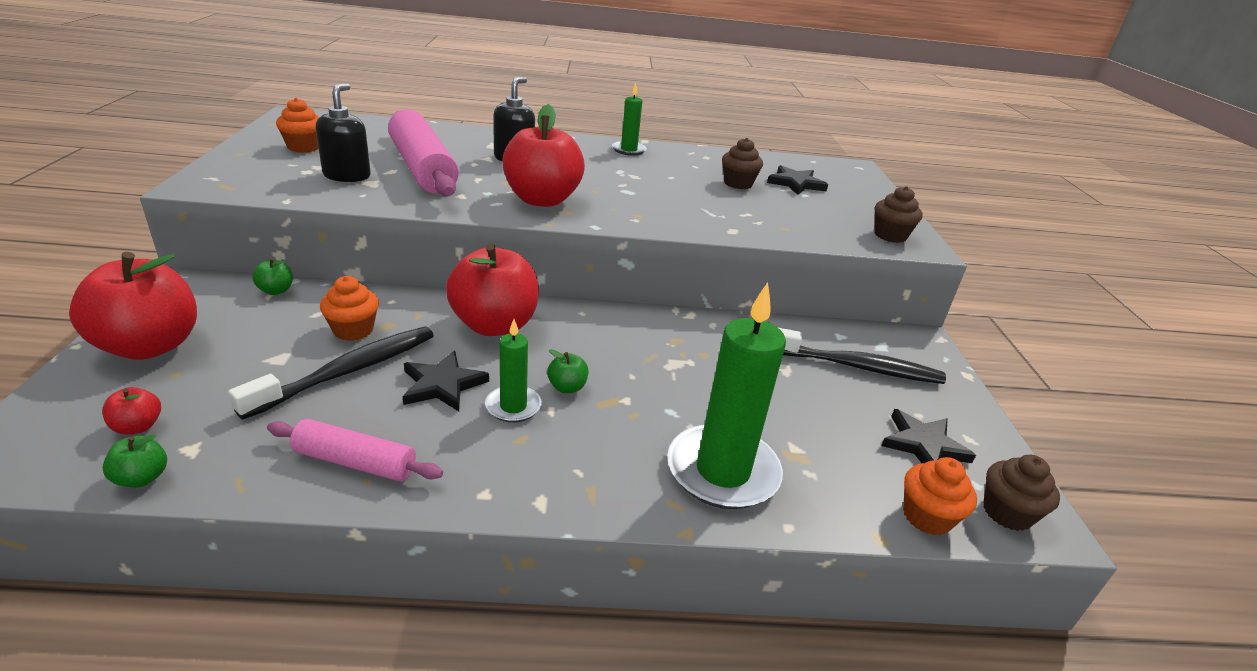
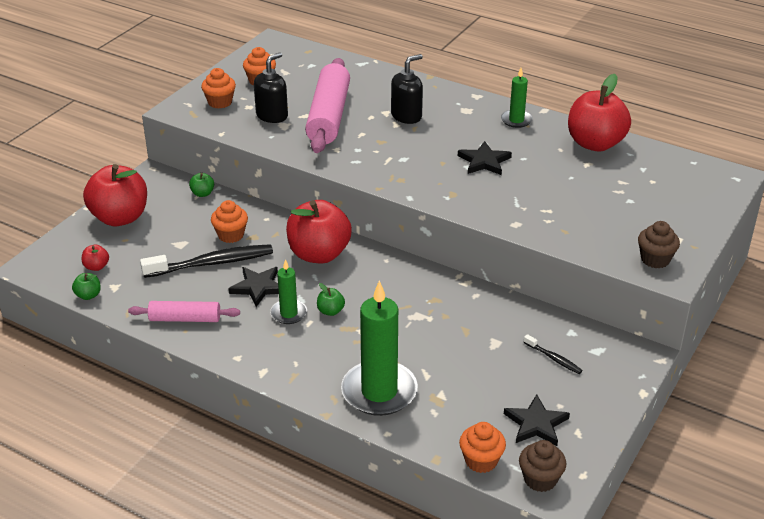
camera: 35 degrees right, 5 degrees up
pink rolling pin [267,419,443,482] -> pink rolling pin turned 45 degrees counterclockwise [128,301,240,322]
red apple [503,104,585,207] -> red apple moved to [568,74,631,152]
brown cupcake [722,138,763,189] -> none
black star [767,165,828,195] -> black star moved to [458,141,512,175]
black toothbrush [777,327,946,384] -> black toothbrush [523,334,583,374], size x0.48
none -> orange cupcake [201,68,236,109]

